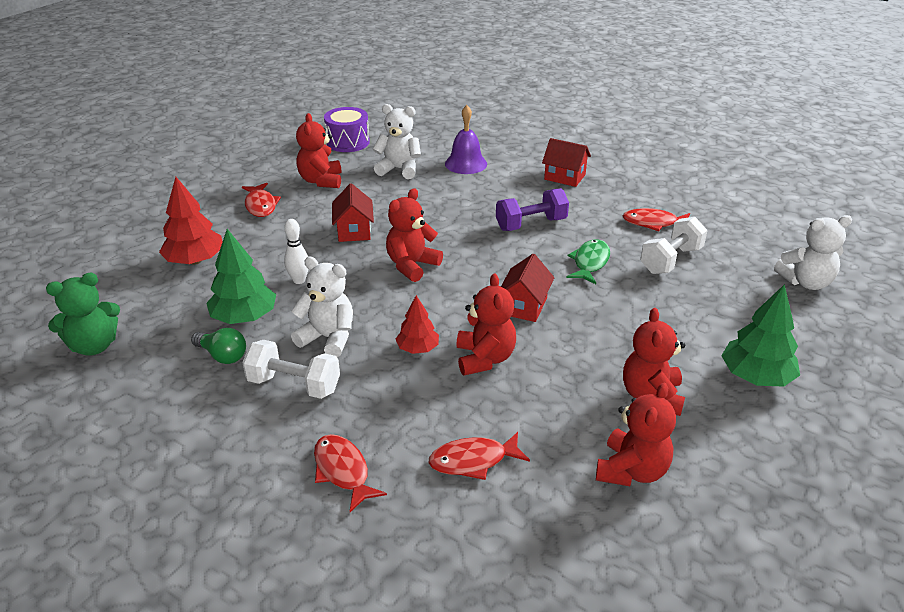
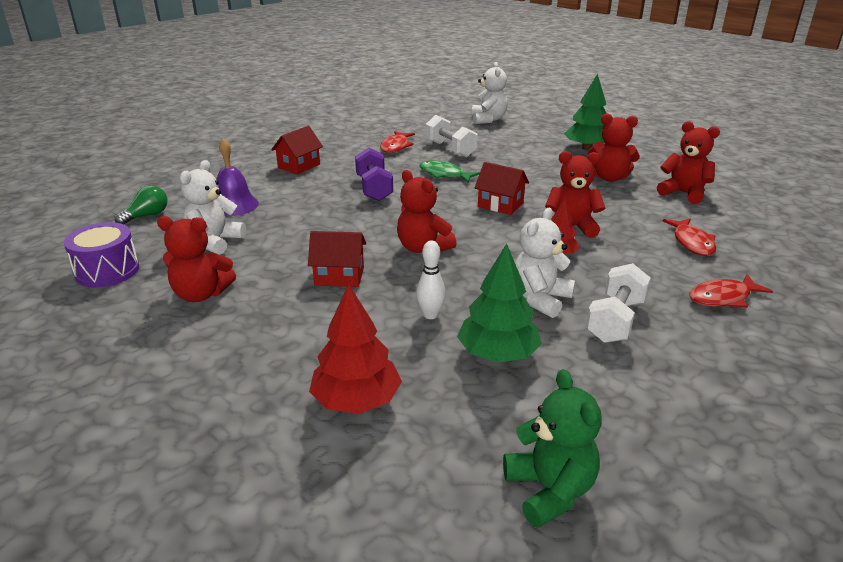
camera: 80 degrees left, 5 degrees down
green light bulb [191,328,246,364] -> green light bulb moved to [115,185,167,225]
red fish [242,183,281,217] -> none

